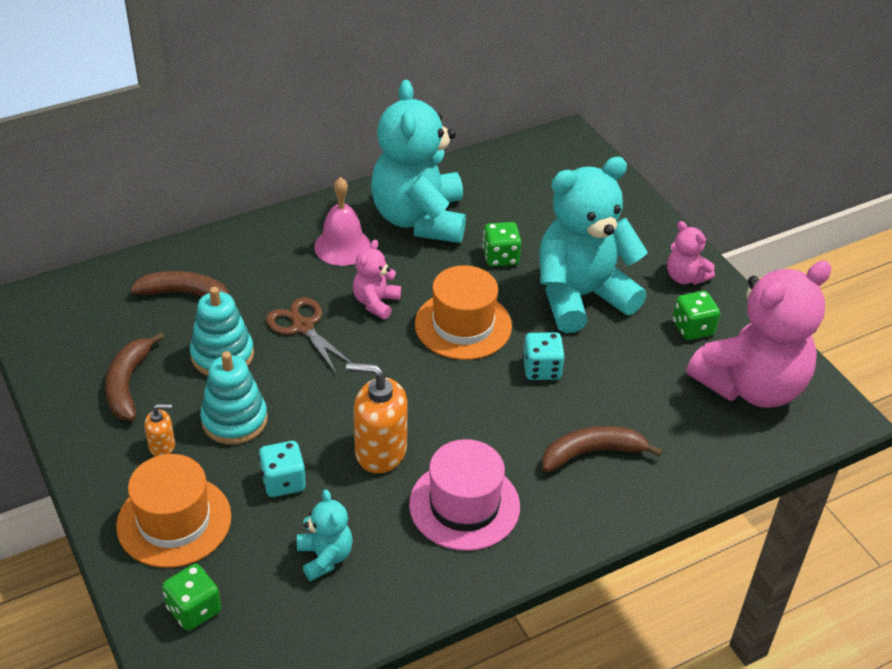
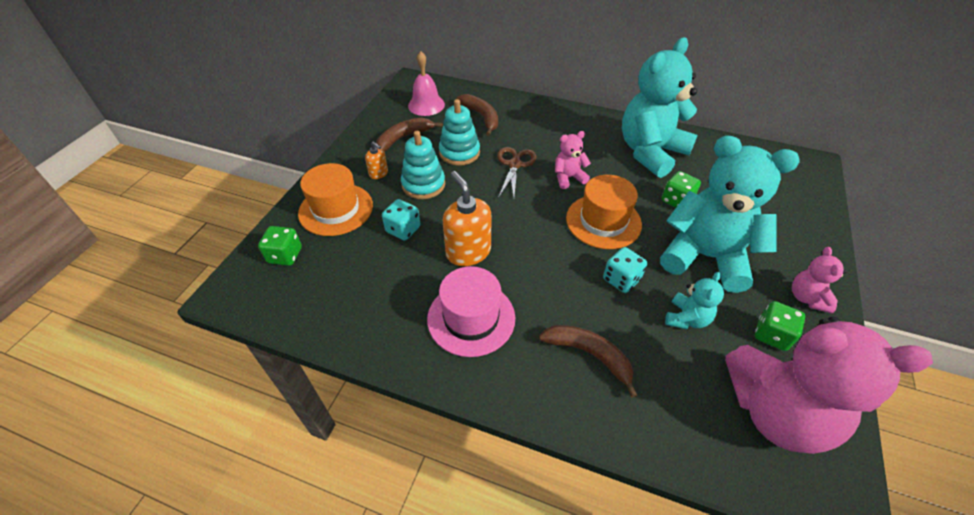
camera: 50 degrees right, 5 degrees up
turquoise teddy bear [297,490,353,581] -> turquoise teddy bear moved to [665,272,724,329]
pink bell [314,177,371,266] -> pink bell moved to [408,51,445,116]

